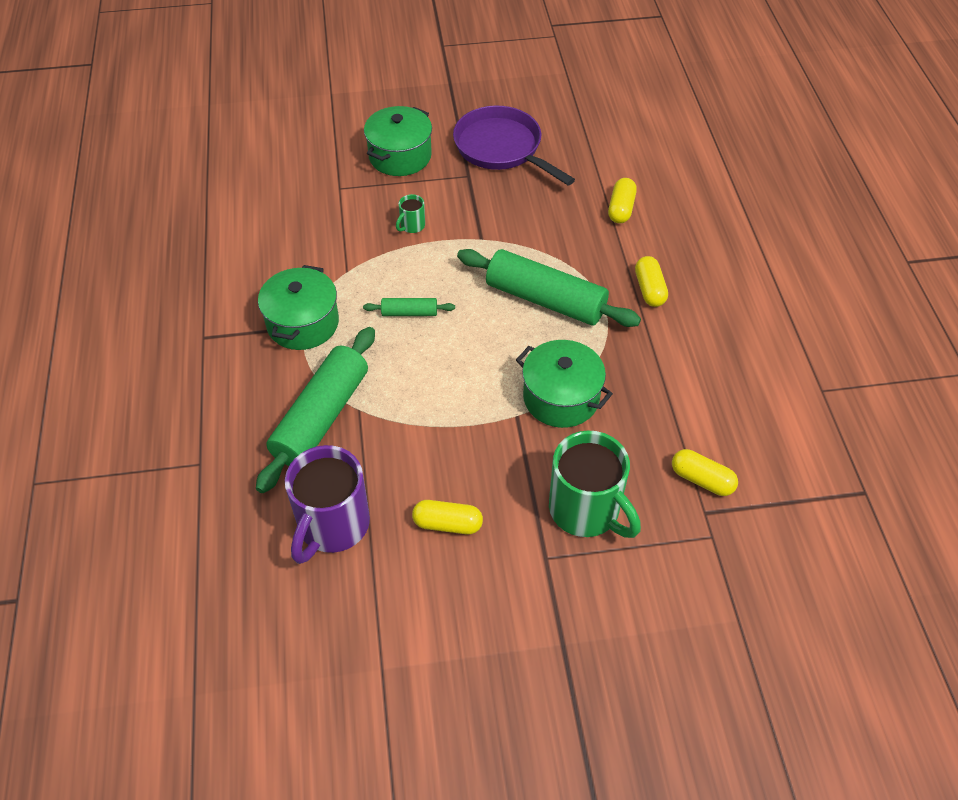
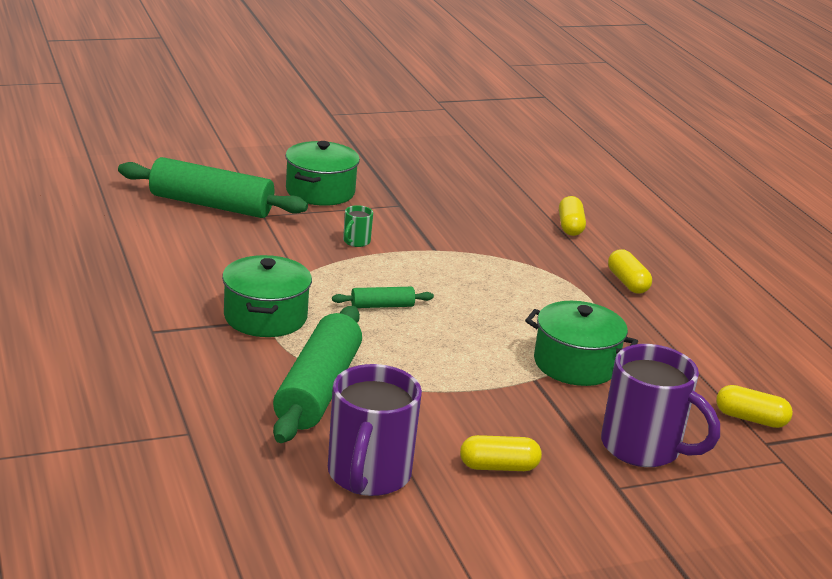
camera: 15 degrees left, 25 degrees down
purple pan [453,106,575,185] -> none
green rolling pin [457,249,641,327] -> green rolling pin moved to [118,157,308,218]
green mug [549,430,641,538] -> purple mug [601,344,720,467]

